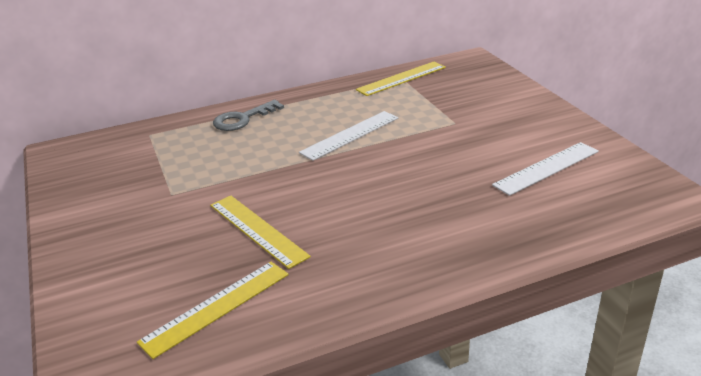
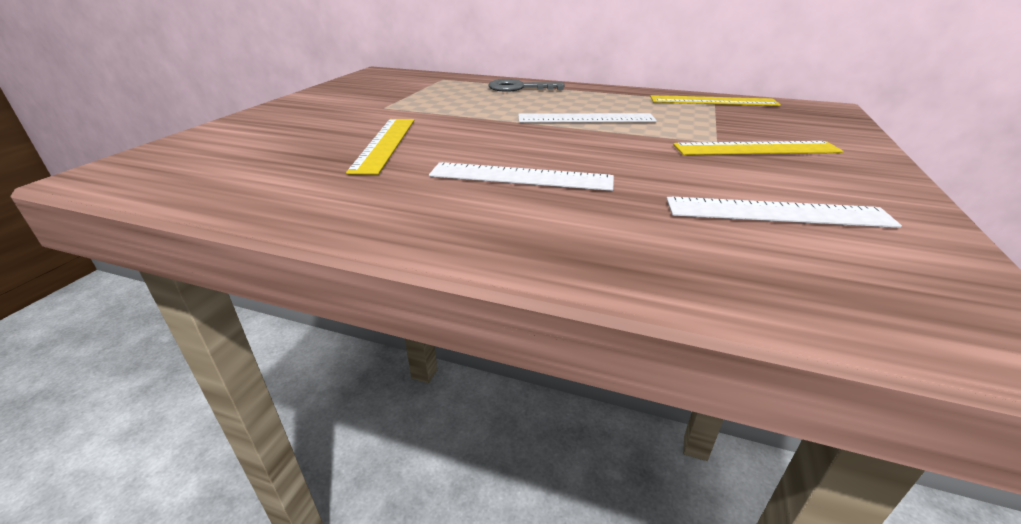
camera: 40 degrees right, 0 degrees up
yellow ruler [137,262,289,359] -> yellow ruler moved to [673,141,843,155]
none -> white ruler [429,162,614,191]

